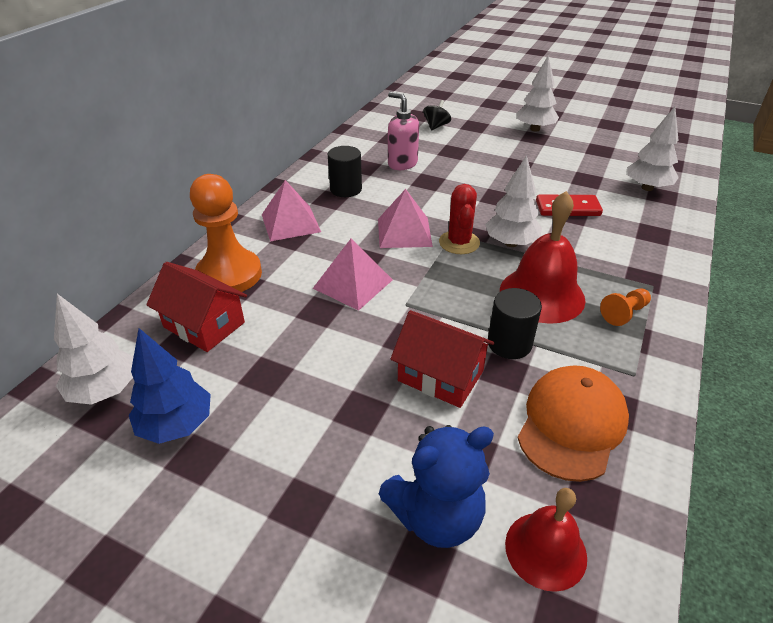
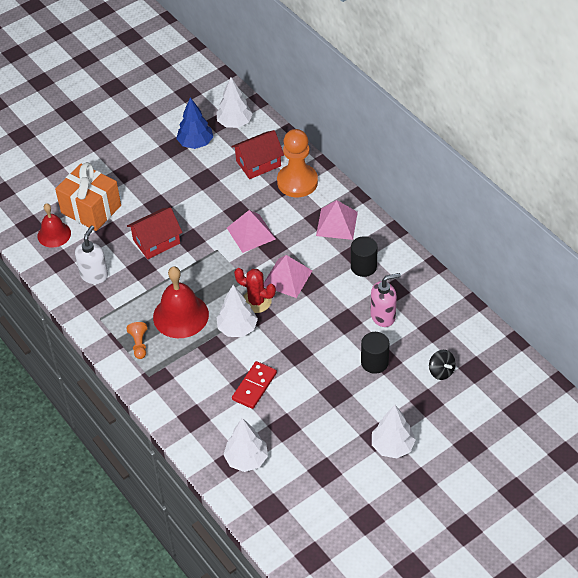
camera: 120 degrees right, 10 degrees up
blue teddy bear [379,425,494,548] -> orange gift [55,162,121,231]
black cylinder [488,288,542,359] -> black cylinder moved to [361,332,390,374]
orange cap [518,365,629,482] -> white soap dispenser [75,225,108,284]

